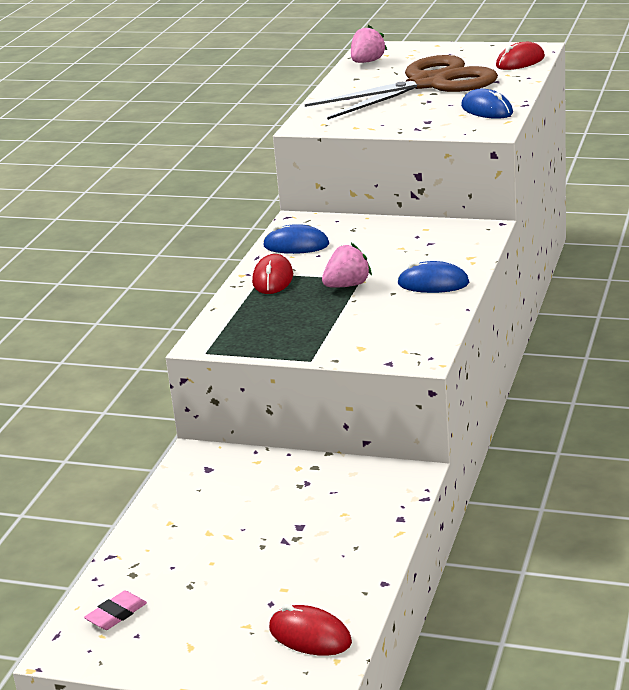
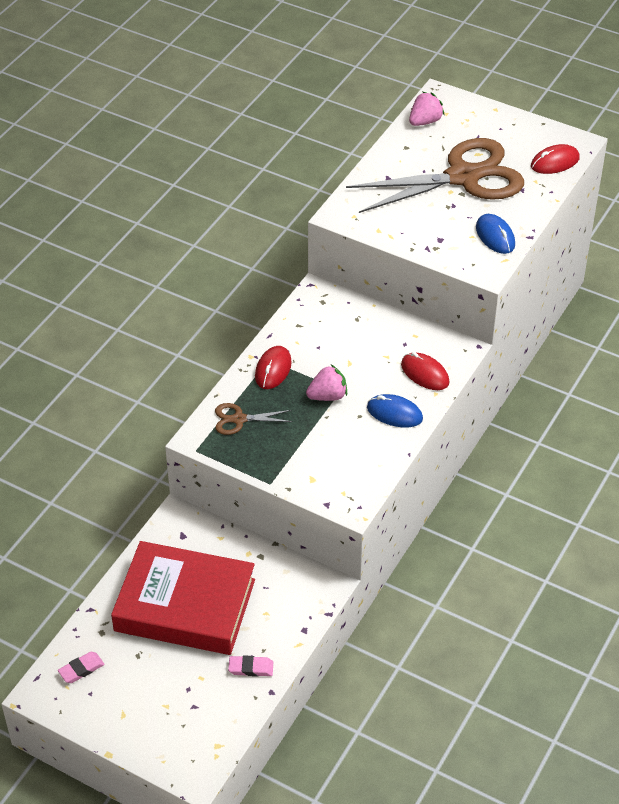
camera: 10 degrees right, 20 degrees up
blue mouse [263,224,329,254] -> none
red mouse [269,604,352,656] -> red mouse moved to [401,352,450,390]
none -> red book [111,541,255,655]
none -> brown scissors [215,403,293,435]
none -> pink eraser [228,656,273,677]

